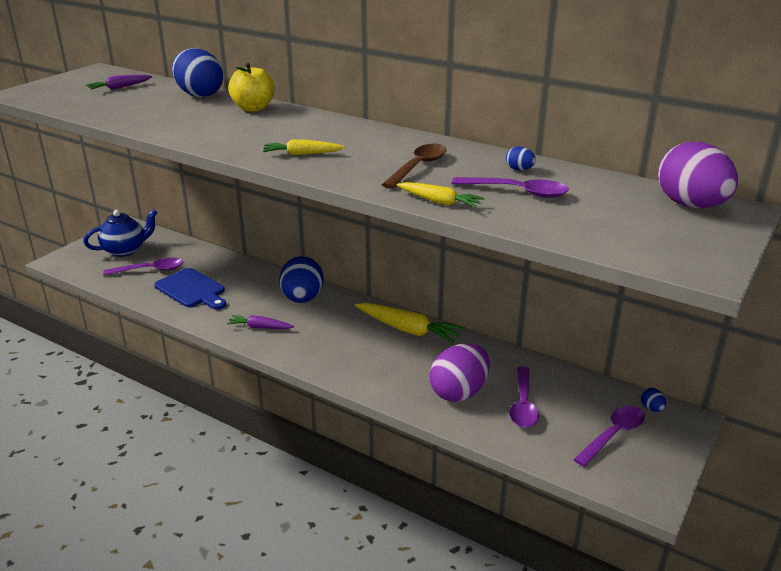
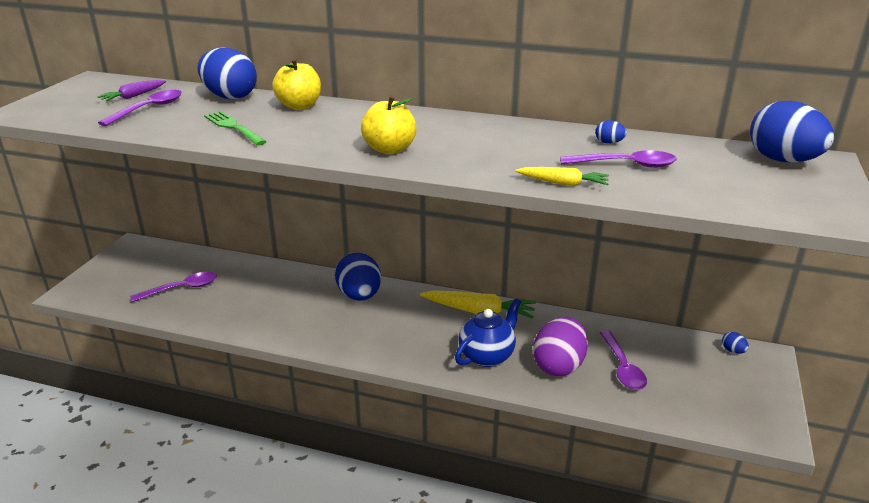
camera: 15 degrees left, 0 degrees up
blue teapot [83,209,158,257] -> blue teapot moved to [455,298,521,367]
blue cutting board [154,268,226,310] -> none
purple carrot [227,315,294,329] -> none
yellow carrot [263,139,345,155] -> yellow apple [361,96,417,154]
brown spoon [382,144,447,189] -> none
purple spoon [573,406,645,467] -> purple spoon moved to [98,90,182,126]
purple egg [658,142,738,208] -> blue egg [750,101,834,163]
none -> green fork [204,111,267,146]

